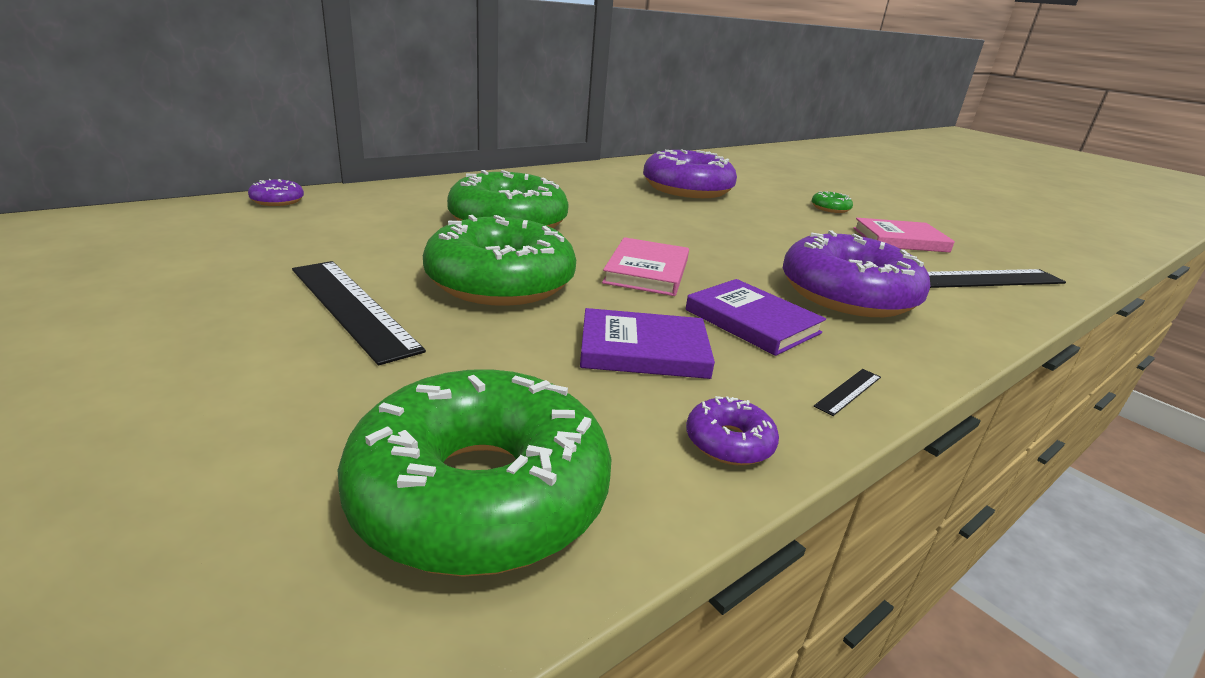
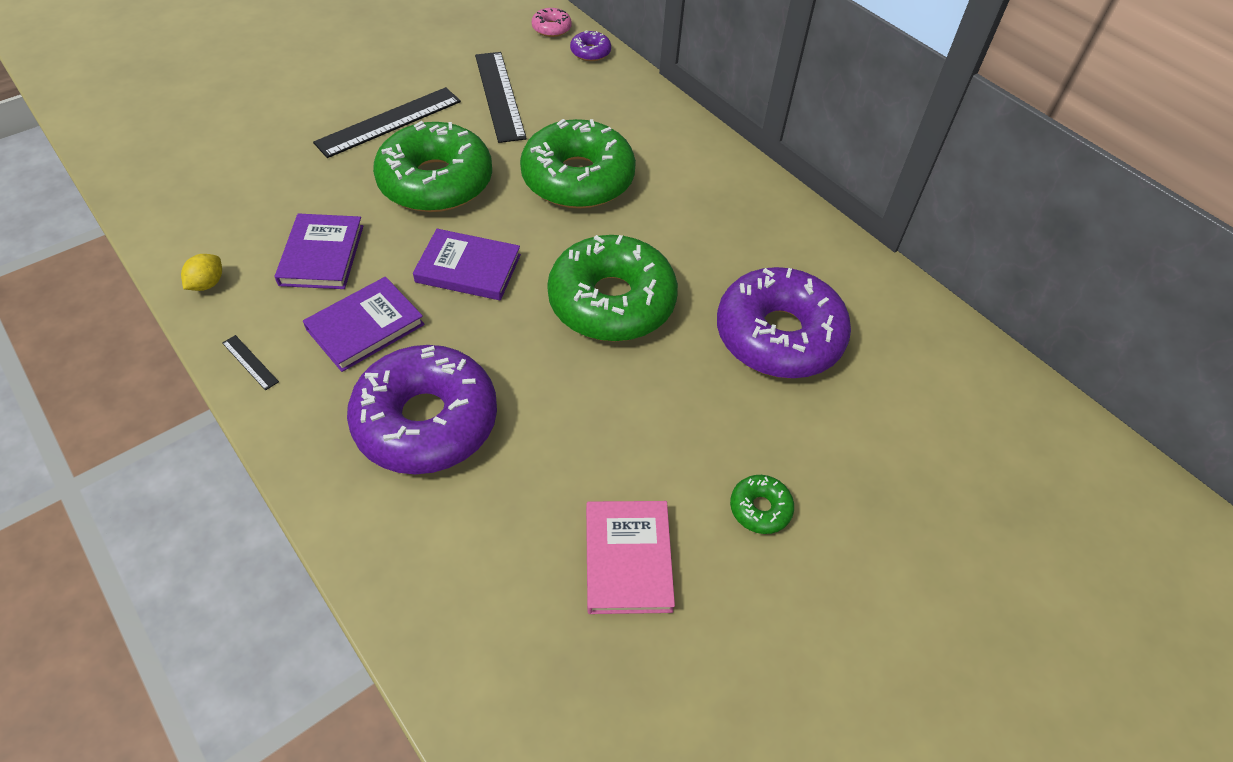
camera: 90 degrees right, 25 degrees up
green donut [338,369,612,577] -> green donut moved to [547,235,678,342]
pink book [602,237,689,296] -> purple book [413,229,521,300]
purple donut [686,396,779,465] -> yellow lemon [181,254,222,291]
black ruler [928,269,1066,288] -> black ruler moved to [475,52,527,143]
none -> pink donut [532,8,572,37]

